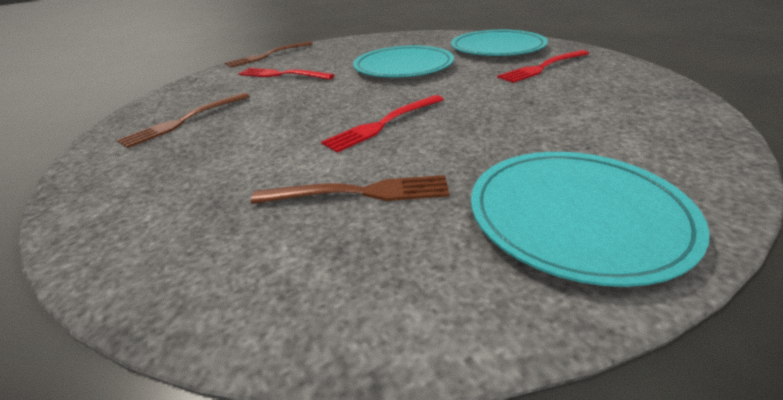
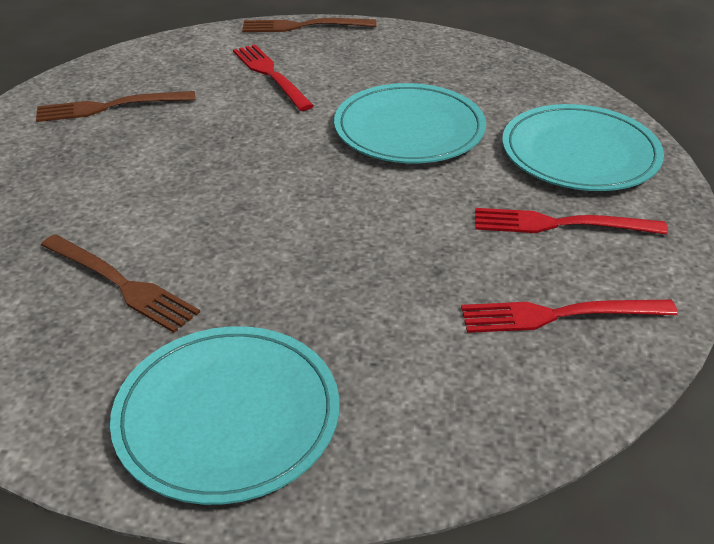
camera: 35 degrees right, 5 degrees up
red fork [321,95,444,152] -> red fork moved to [461,300,678,333]

